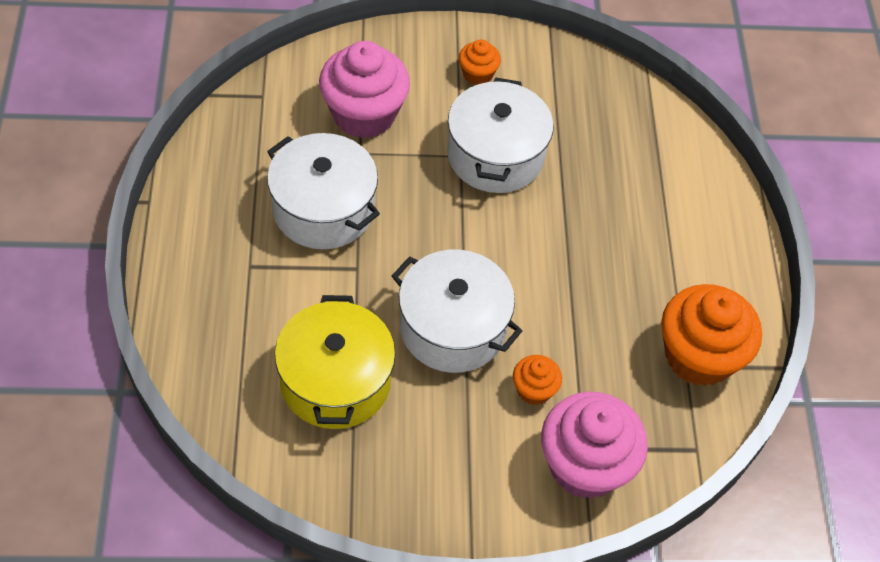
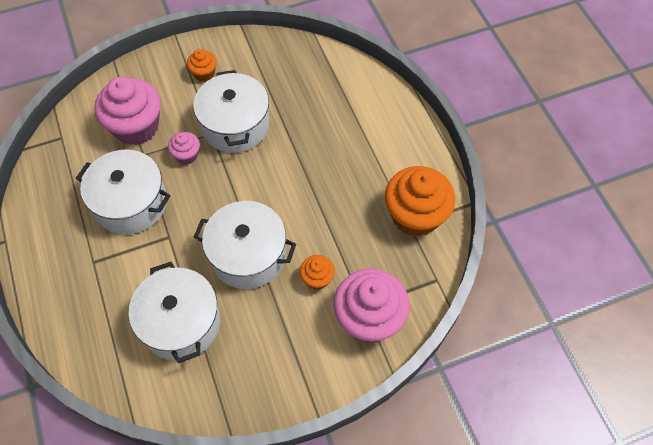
camera: 15 degrees left, 5 degrees up
yellow pot [275,295,396,429] -> white pot [129,262,220,363]
none -> pink cupcake [168,132,200,164]

